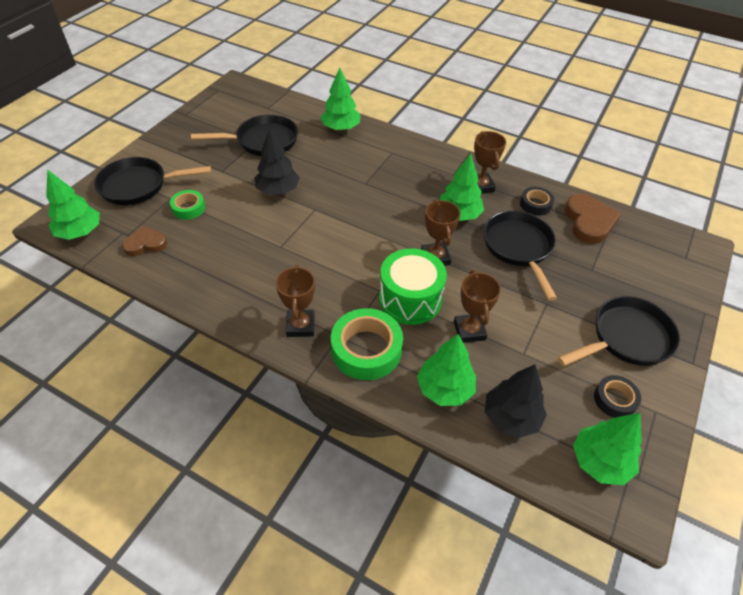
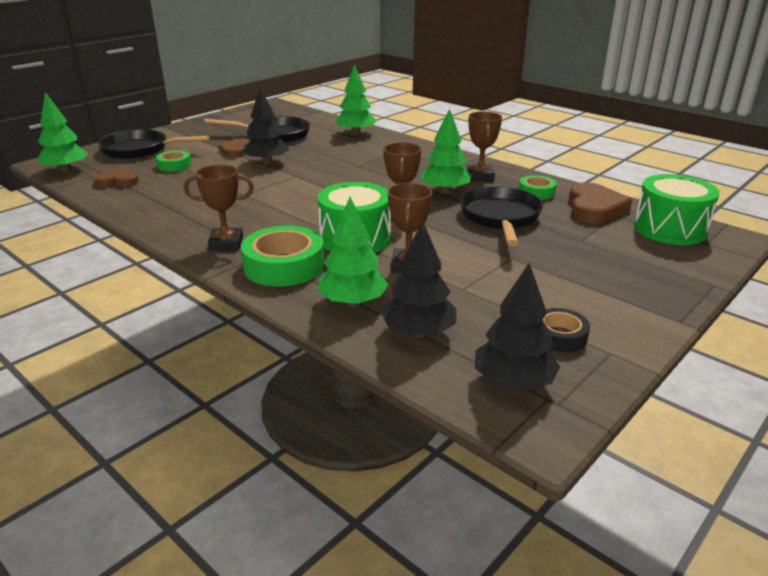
camera: 15 degrees right, 20 degrees down
brown trophy [275,265,315,337] -> brown trophy turned 75 degrees clockwise [184,165,254,250]
black tape [520,187,554,216] -> green tape [519,175,557,200]
black pan [558,296,680,366] -> none
green tree [573,413,642,485] -> black tree [475,263,560,391]
none -> brown heart [218,138,250,158]
none -> green drum [634,174,720,245]

